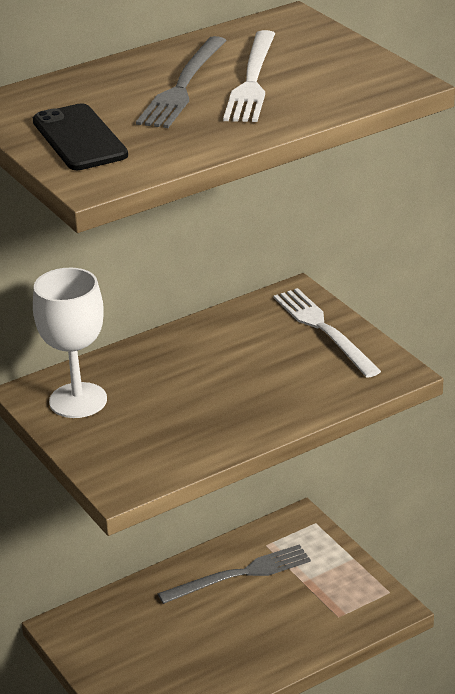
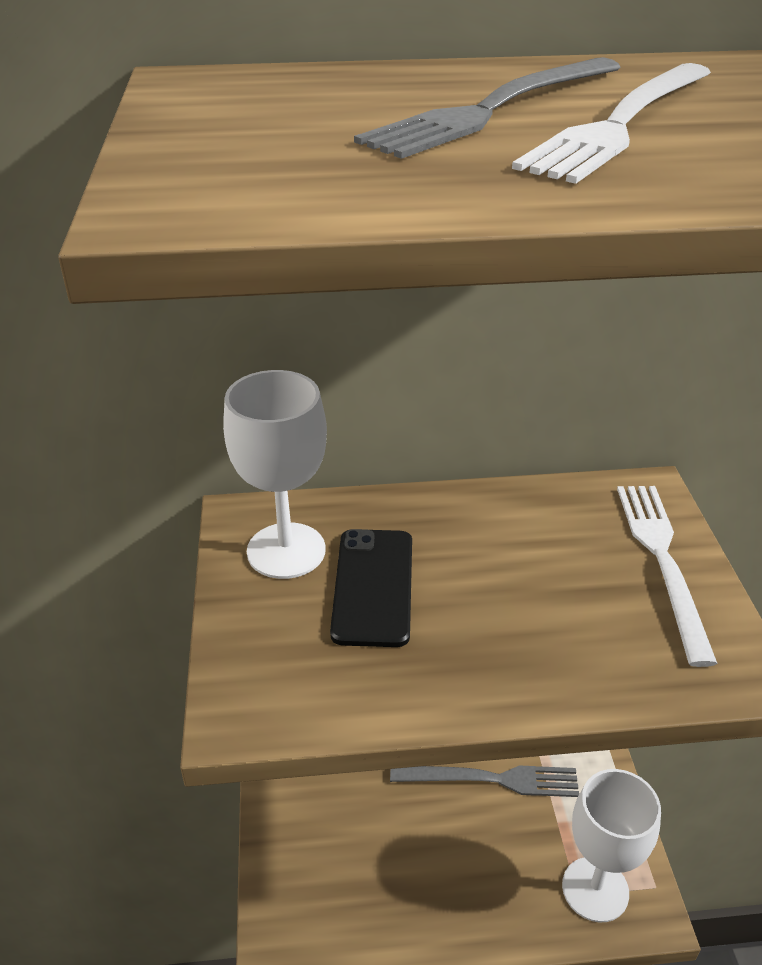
camera: 25 degrees right, 5 degrees up
black phone [33,103,128,170] -> black phone moved to [330,529,412,647]
none -> white goblet [562,769,661,922]

